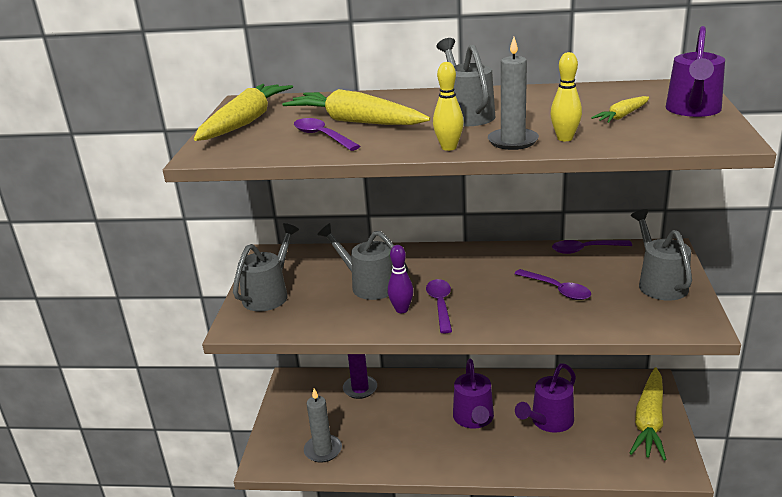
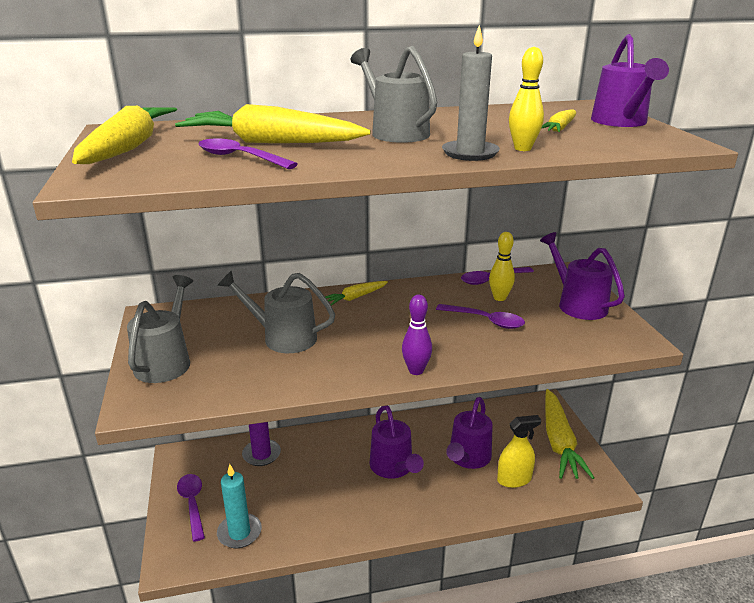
camera: 20 degrees left, 0 degrees up
grey candle [304,388,342,463] -> turquoise candle [217,464,262,548]
purple bowling pin [388,245,414,313] -> purple bowling pin moved to [402,294,432,375]
purple spoon [426,279,452,333] -> purple spoon moved to [177,474,205,542]
yellow bowling pin [433,62,464,151] -> yellow bowling pin moved to [489,232,515,301]
grey watering can [631,209,692,301] -> purple watering can [540,232,625,320]
none -> yellow carrot [325,281,388,306]
none -> yellow spray bottle [497,415,541,488]

